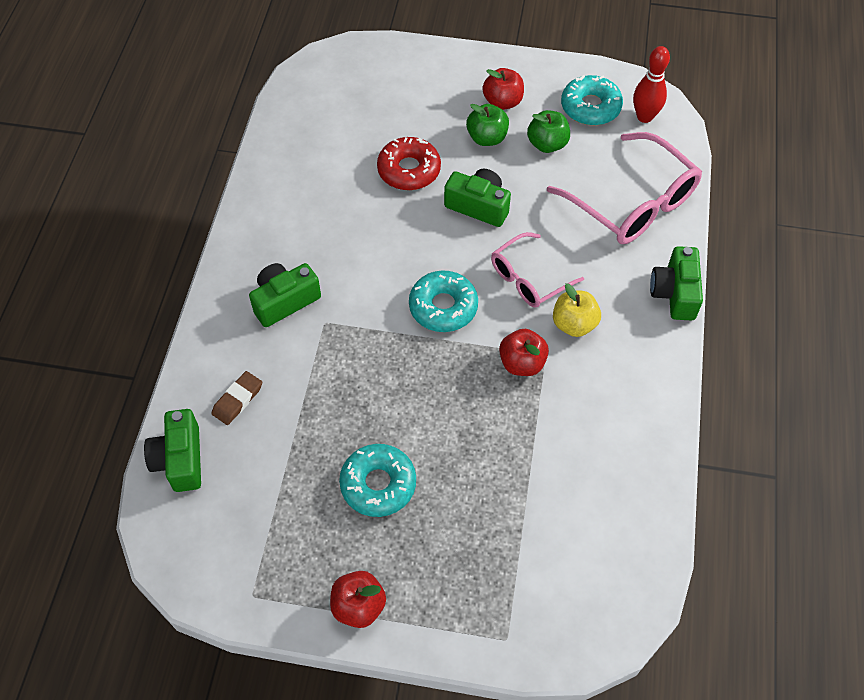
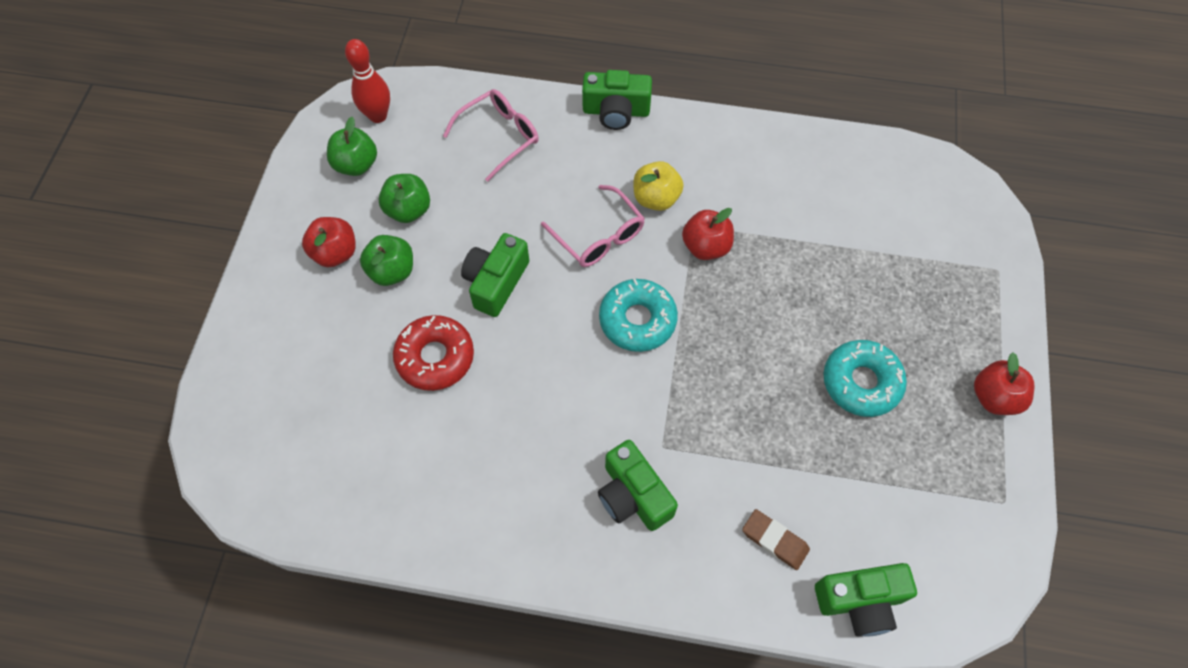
camera: 90 degrees left, 5 degrees up
pink glasses [547,132,702,244] -> pink glasses [443,89,539,182], size x0.60
turquoise donut [561,75,623,125] -> green apple [327,117,377,176]

